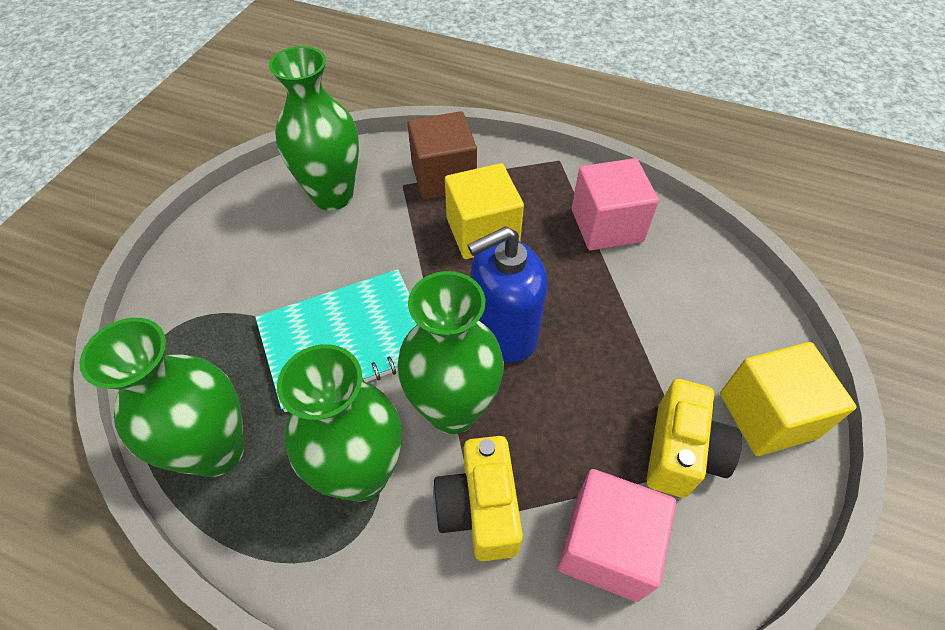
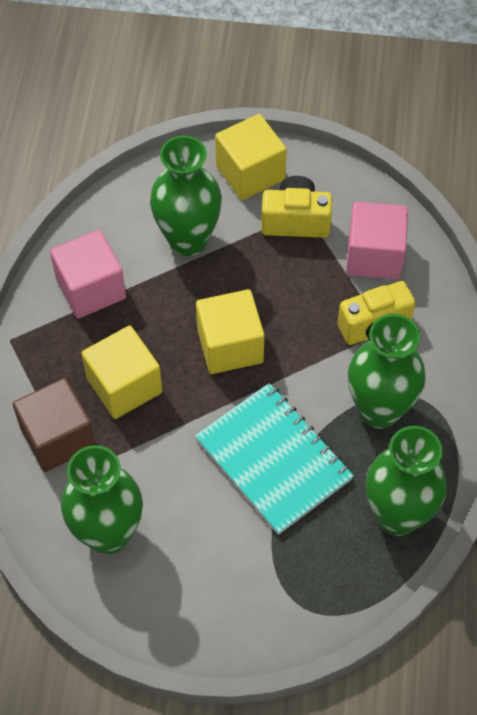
camera: 105 degrees left, 5 degrees up
green vase [397,271,504,434] -> green vase moved to [150,136,222,256]
blue soap dispenser [468,226,548,363] -> yellow cube [196,289,265,374]

